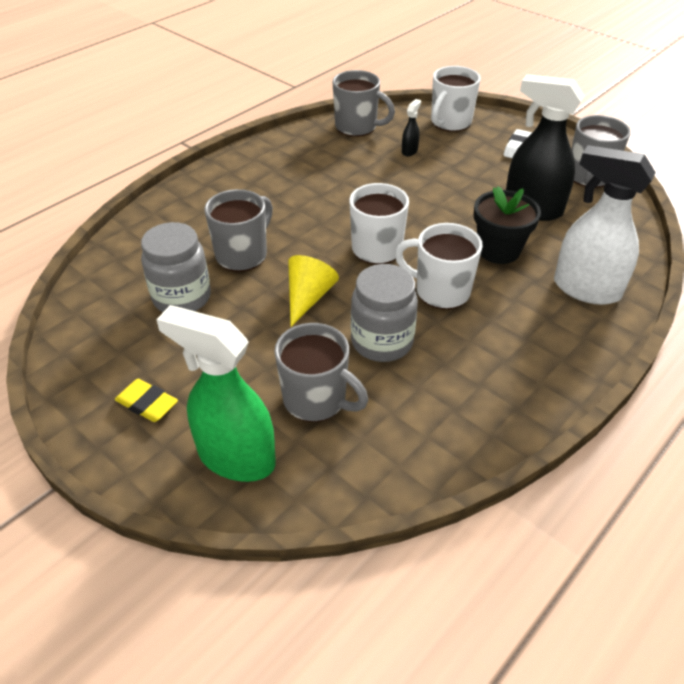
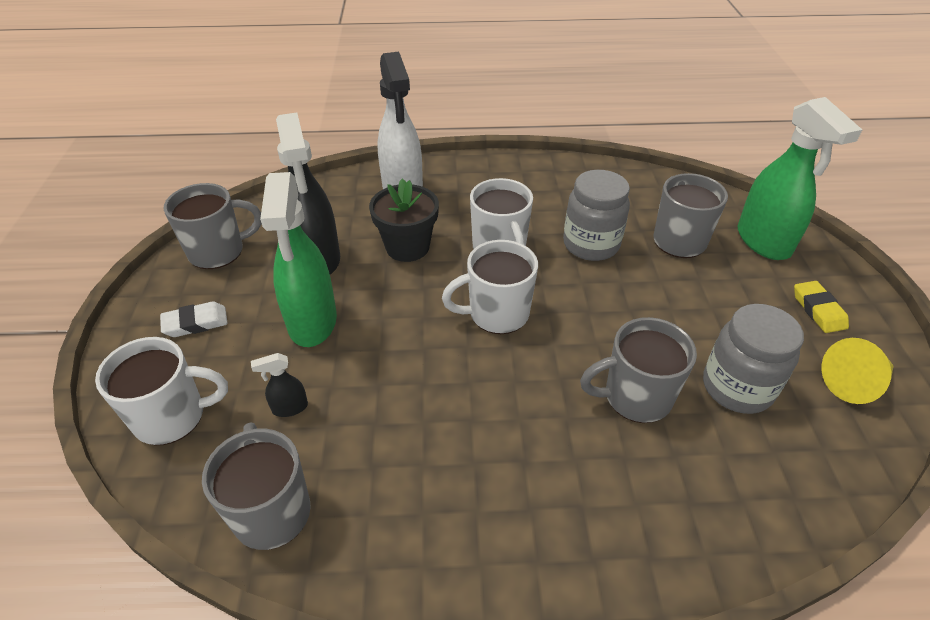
camera: 135 degrees left, 0 degrees up
yellow cone [288,255,339,327] -> yellow cone moved to [821,338,894,404]
none -> green spray bottle [260,172,337,347]

